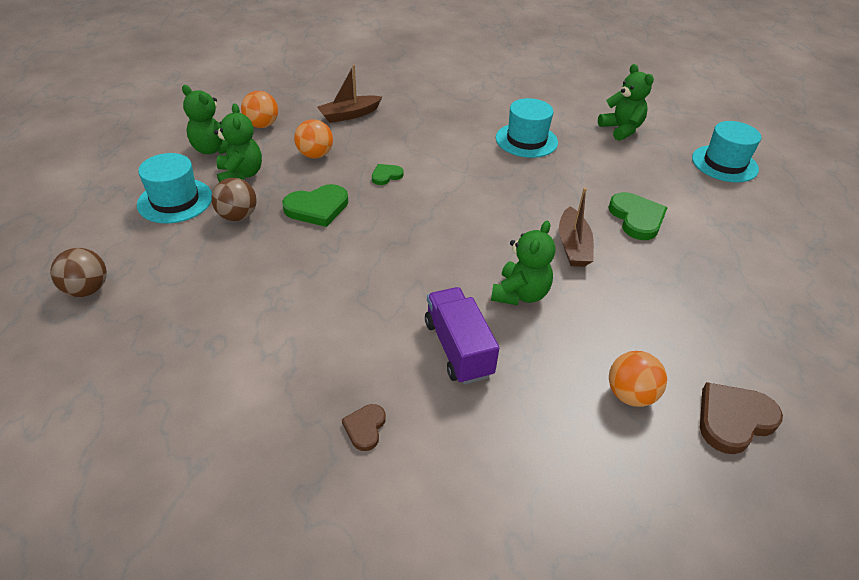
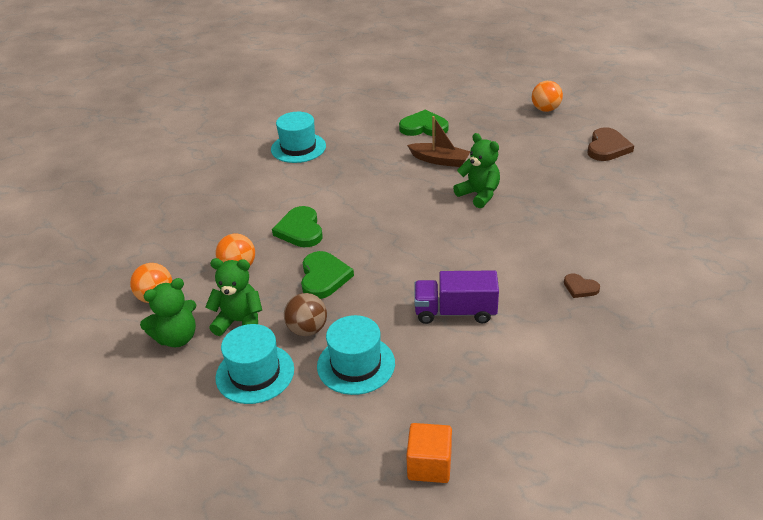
camera: 65 degrees left, 5 degrees down
brown ball [50,248,107,297] -> none
brown boat [317,65,382,123] -> none
green heart [372,164,404,185] -> green heart [272,206,323,247], size x1.79
purple truck [425,287,499,385] -> purple truck moved to [414,270,499,324]
green teddy bear [598,64,654,141] -> none
orange ball [609,351,667,407] -> orange ball moved to [532,81,563,112]
turquoise hat [692,121,761,182] -> turquoise hat moved to [317,315,395,395]
brown heart [700,382,783,454] -> brown heart turned 150 degrees counterclockwise [587,127,634,161]
none -> orange cube [406,423,452,483]

